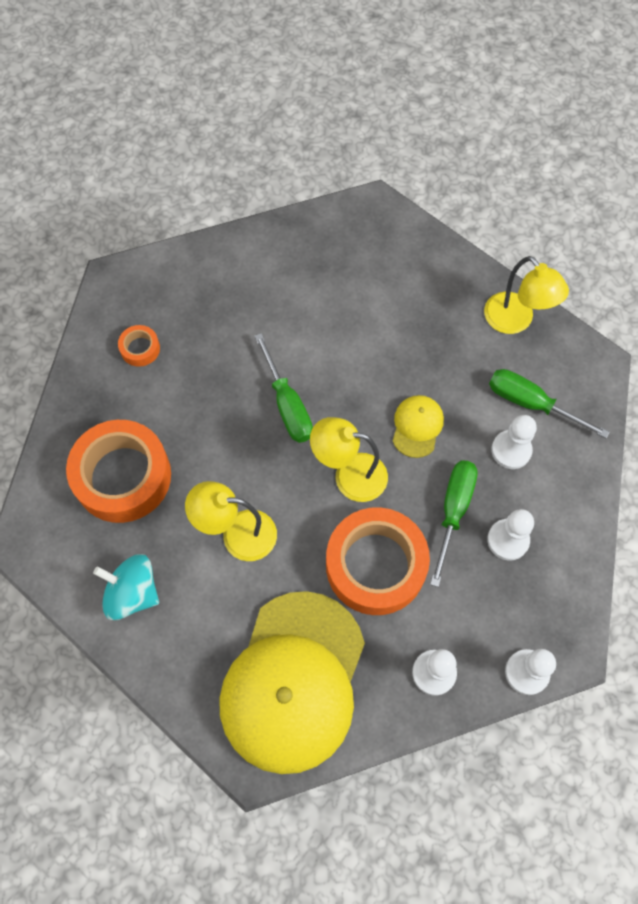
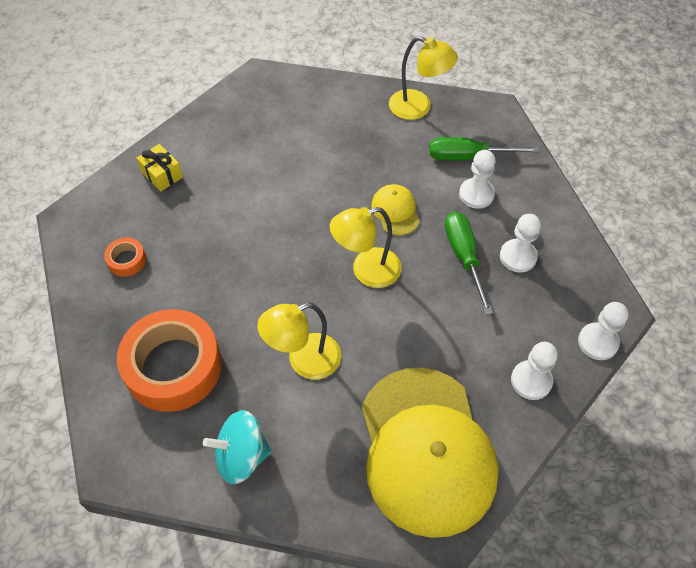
camera: 30 degrees left, 10 degrees down
green screwdriver [254,333,313,443] -> none
orange tape [326,507,430,615] -> none
none -> yellow gift [137,144,183,192]

